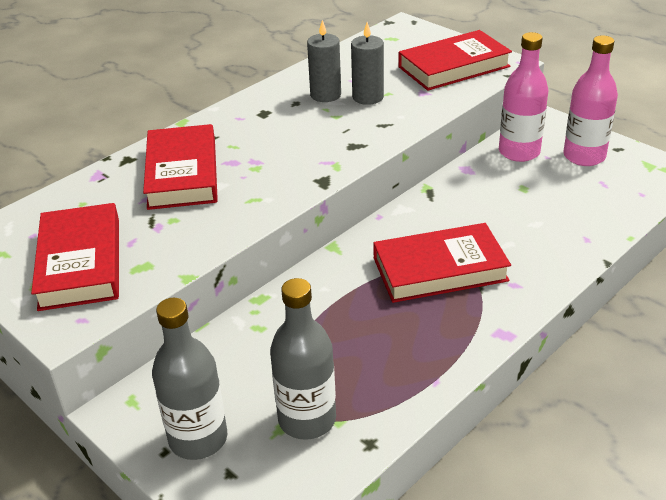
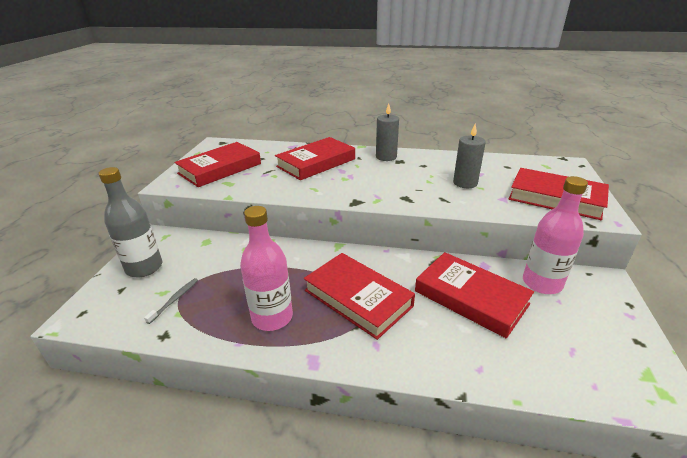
camera: 55 degrees right, 5 degrees down
grey bottle [270,278,336,440] -> grey toothbrush [144,278,198,324]
grey candle [307,20,341,102] -> grey candle moved to [376,103,399,161]
pink bottle [563,35,618,166] -> pink bottle moved to [240,206,293,331]
none -> red book [415,252,534,338]

